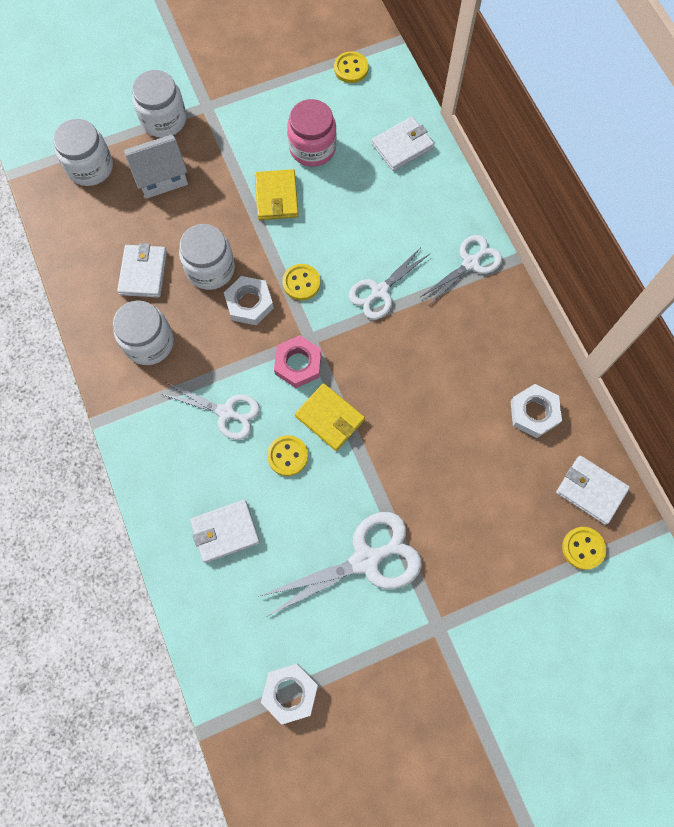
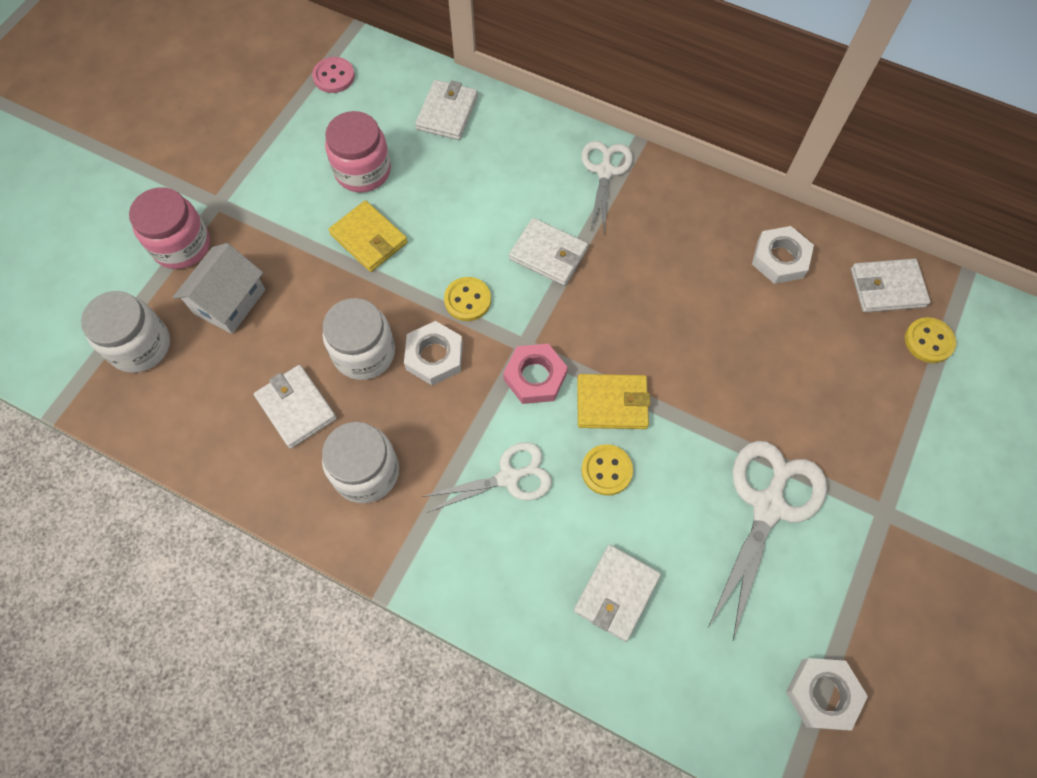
camera: 40 degrees left, 5 degrees down
white jar [132,70,186,138] -> pink jar [129,187,210,269]
yellow button [334,51,369,83] -> pink button [312,57,355,93]
white scissors [349,246,430,319] -> white wallet [509,218,588,286]

